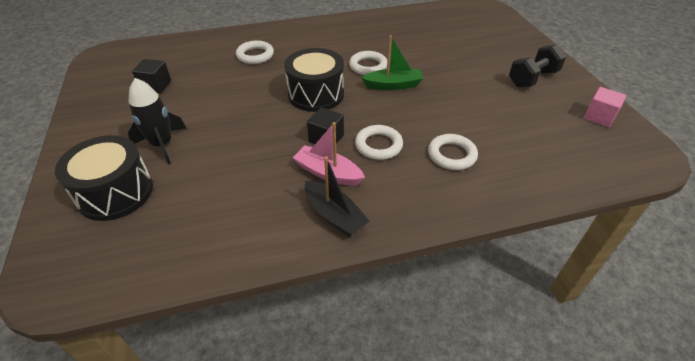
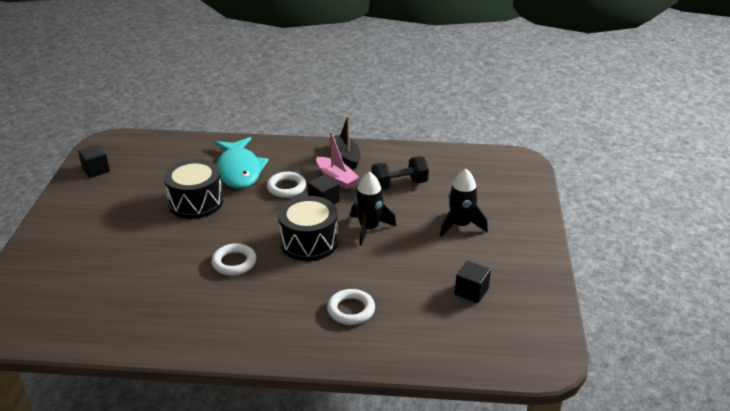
camera: 160 degrees left, 10 degrees down
black drum [55,135,153,221] -> black drum moved to [164,159,223,219]
green boat [361,35,424,90] -> none
white ring [428,134,478,170] -> turquoise fish [214,137,269,188]
black dumbbell [509,44,566,87] -> black dumbbell moved to [371,156,429,190]
pink cube [584,87,626,128] -> black cube [78,145,110,178]
none -> black rocket [350,171,396,246]

